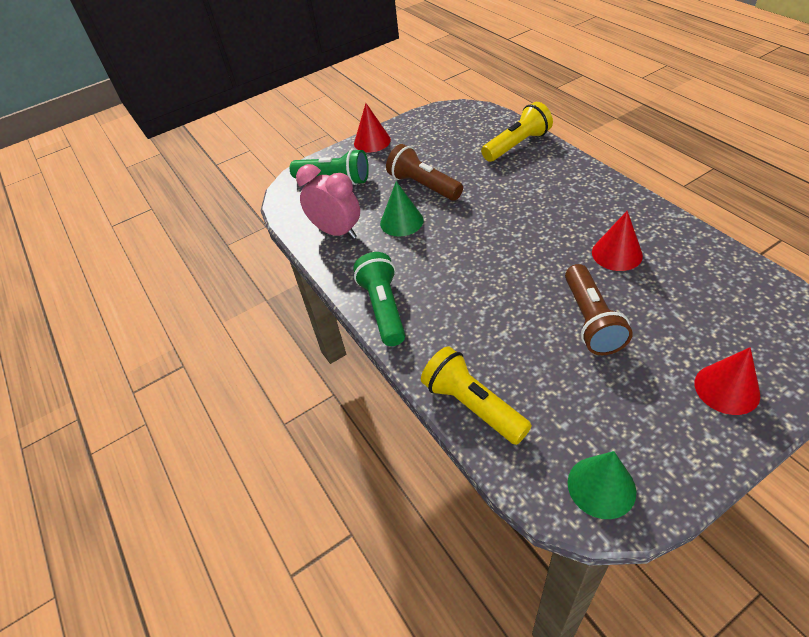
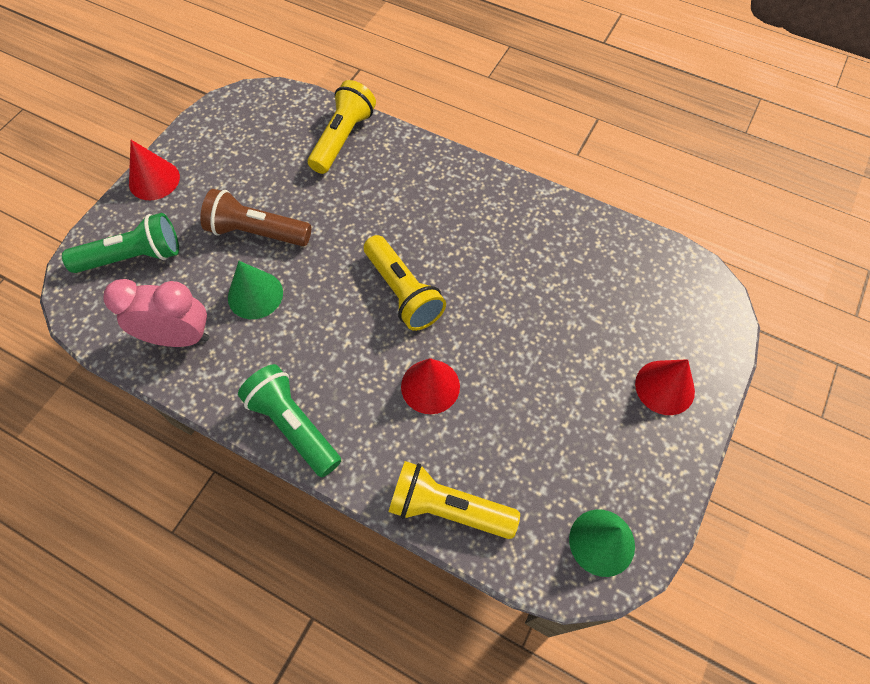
camera: 35 degrees left, 15 degrees up
brown flashlight [565,264,633,355] -> none
red cone [592,211,643,271] -> red cone moved to [401,358,460,414]
none -> yellow flashlight [364,235,446,331]

